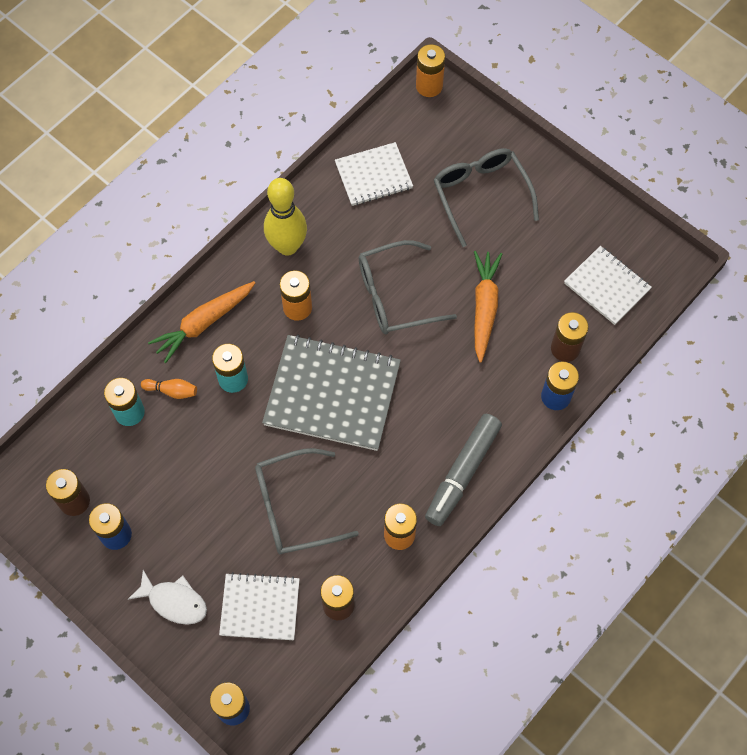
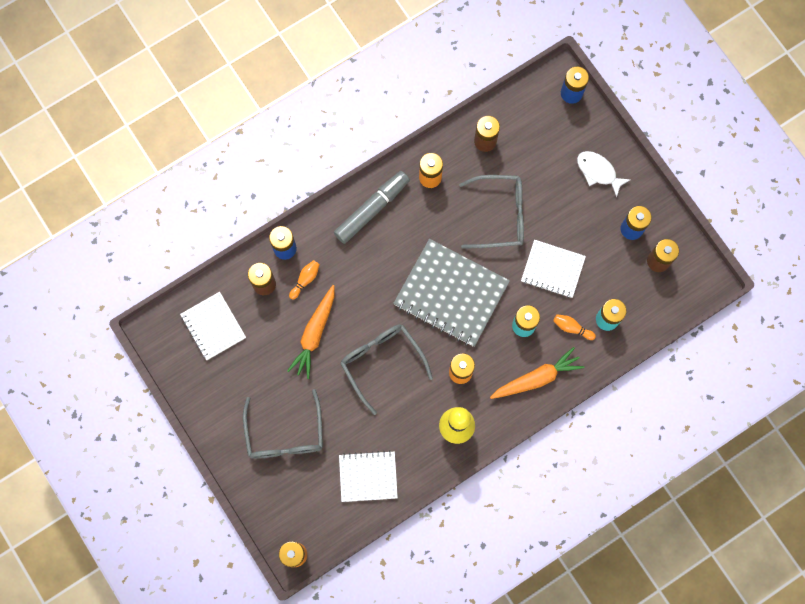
camera: 165 degrees left, 10 degrees up
white notebook [219,572,300,640] -> white notebook moved to [521,240,586,298]
grey glasses [359,240,457,334] -> grey glasses turned 120 degrees counterclockwise [340,324,433,415]
none -> orange bowling pin [289,260,320,299]

